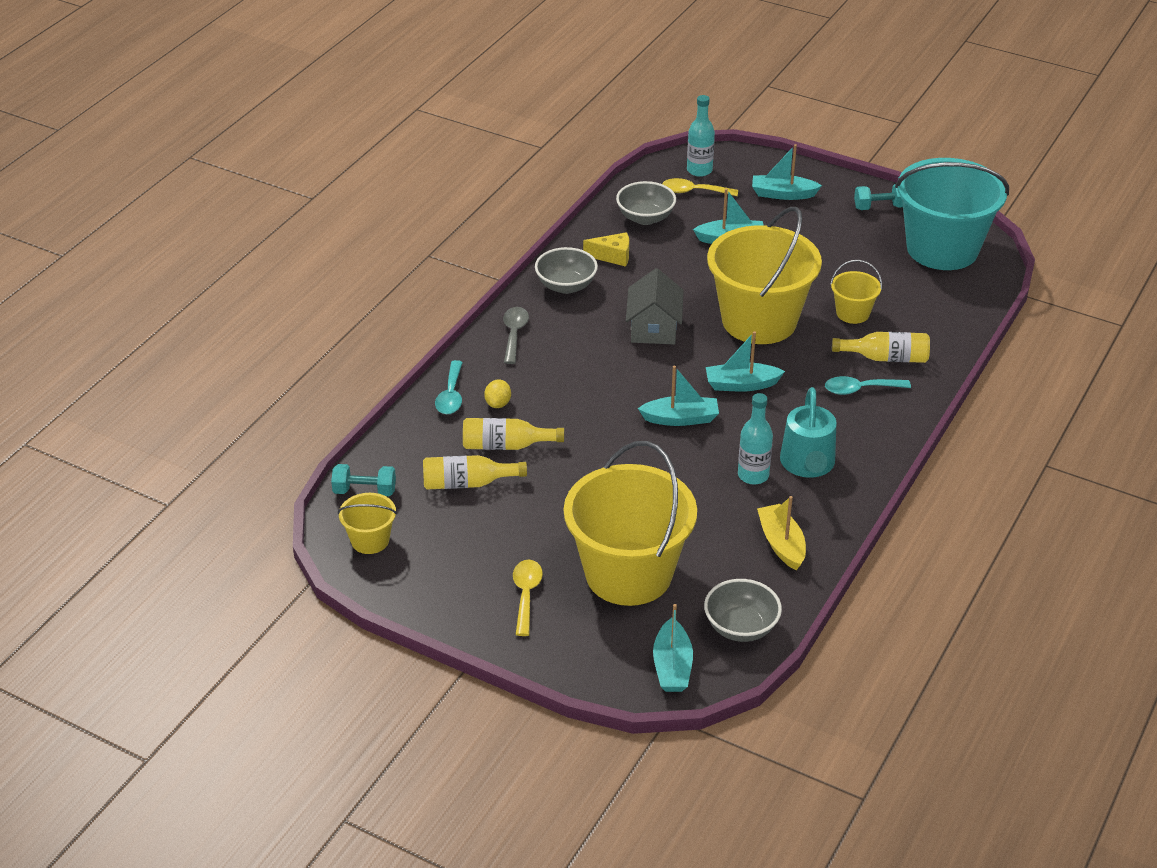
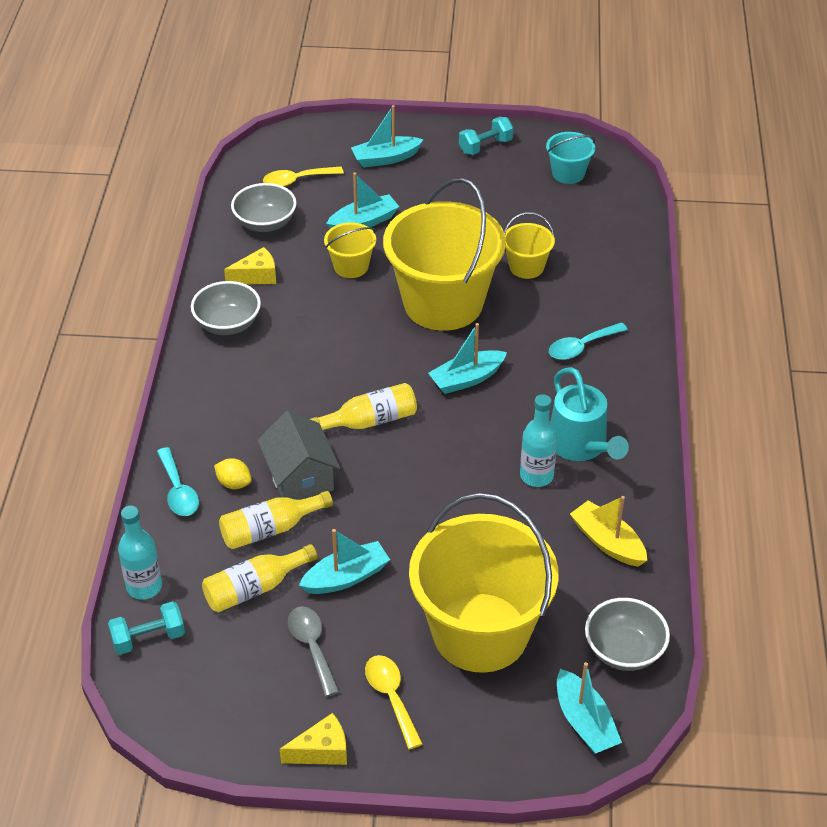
camera: 25 degrees left, 5 degrees up
yellow bucket [338,493,397,554] -> yellow bucket moved to [324,222,376,278]
yellow lemon [484,379,511,408] -> yellow lemon turned 45 degrees counterclockwise [214,458,252,489]
grey spoon [503,307,529,364] -> grey spoon moved to [288,606,339,697]
grey house [626,268,684,344] -> grey house moved to [257,411,340,500]
turquoise boat [638,366,719,426] -> turquoise boat moved to [299,529,390,594]
turquoise bottle [687,95,715,177] -> turquoise bottle moved to [118,506,162,600]
yellow bottle [832,332,930,363] -> yellow bottle moved to [310,383,417,430]
turquoise bucket [895,158,1009,270] -> turquoise bucket [546,132,595,184], size x0.45
none -> yellow cheese [280,713,347,765]

